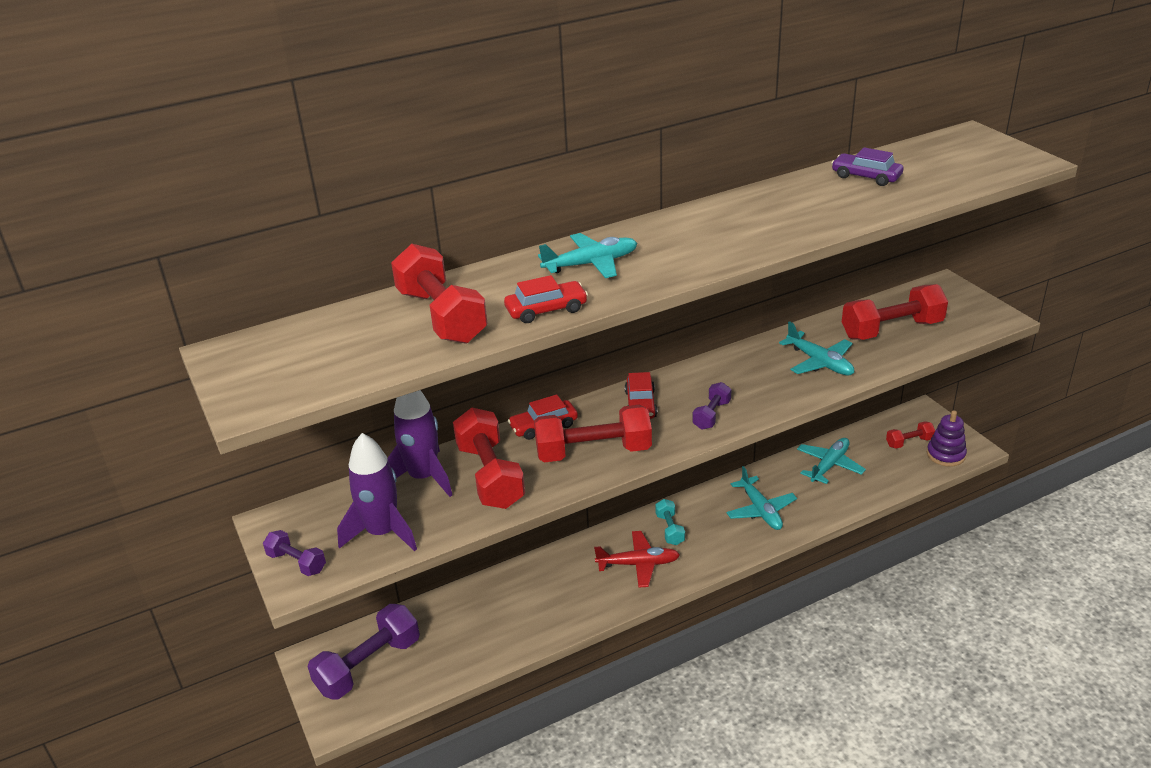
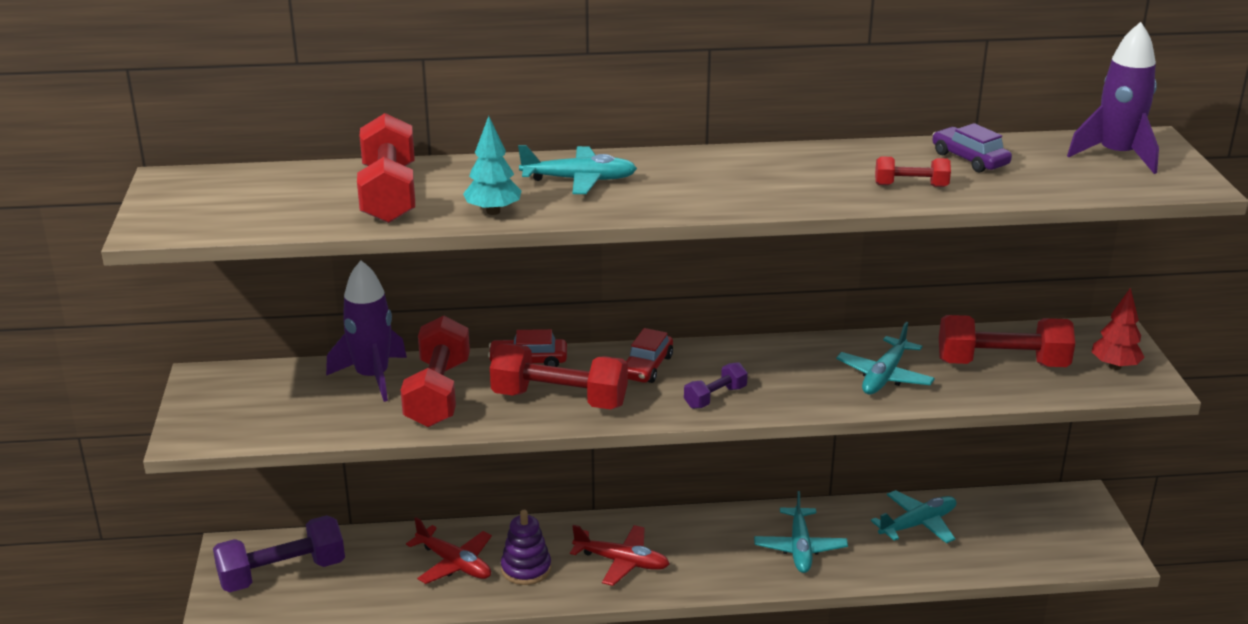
camera: 20 degrees right, 5 degrees down
purple dumbbell [263,530,326,576] -> none
purple rocket [337,433,417,551] -> purple rocket moved to [1067,22,1159,174]
red car [504,275,588,323] -> turquoise tree [463,116,521,215]
turquoise dumbbell [655,499,685,545] -> none
turquoise plane [779,321,854,376] -> turquoise plane turned 45 degrees clockwise [836,322,935,395]
red dumbbell [886,422,935,449] -> red dumbbell moved to [875,156,951,187]
purple stacking toy [927,410,967,467] -> purple stacking toy moved to [501,510,551,585]
none -> red plane [406,517,492,584]
none -> red tree [1092,287,1145,370]

